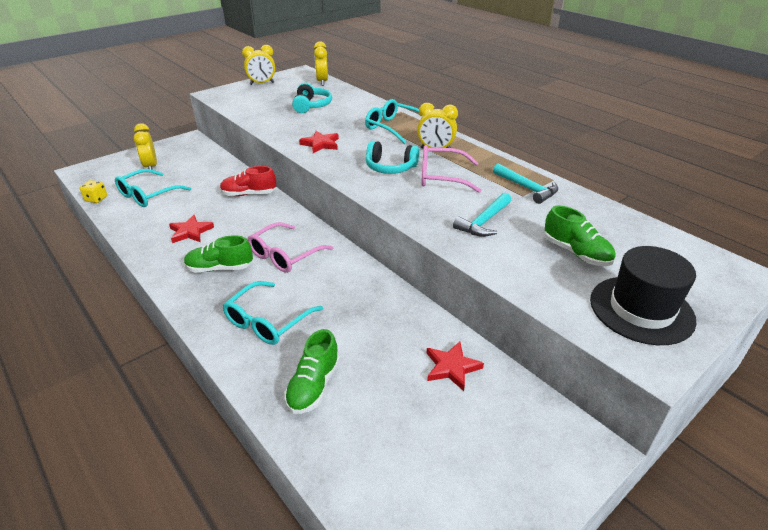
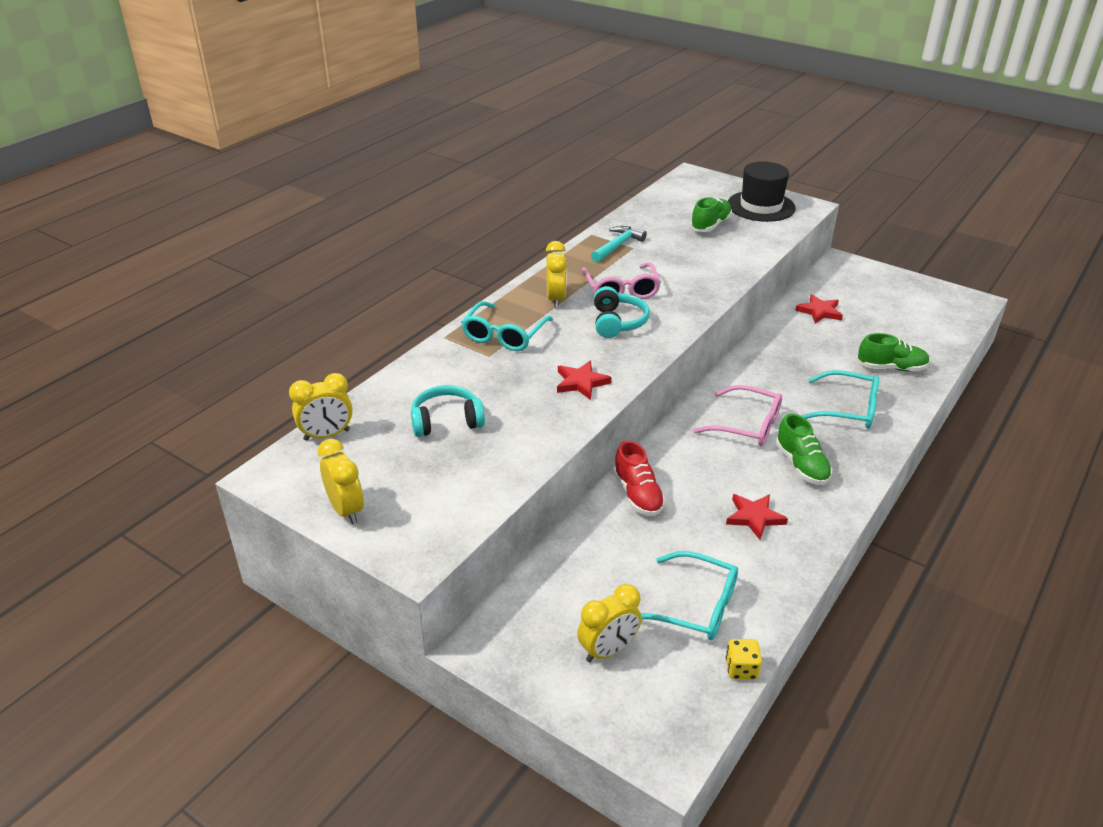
camera: 105 degrees left, 0 degrees up
turquoise hammer [453,193,511,237] -> none

